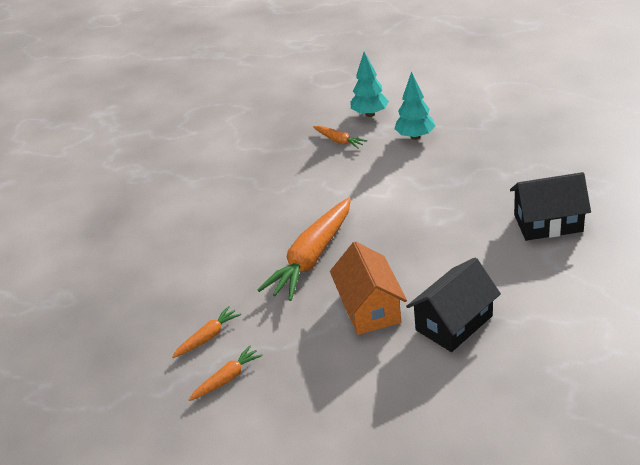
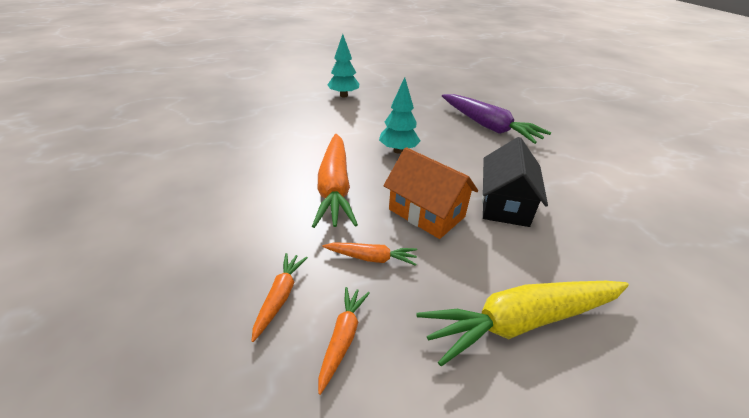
camera: 40 degrees left, 0 degrees up
orange carrot [313,126,367,149] -> orange carrot moved to [323,243,417,266]
turquoise tree [351,52,389,117] -> turquoise tree moved to [379,77,420,154]
black house [510,172,591,241] -> purple carrot [442,94,551,144]
none -> yellow carrot [416,281,629,366]

